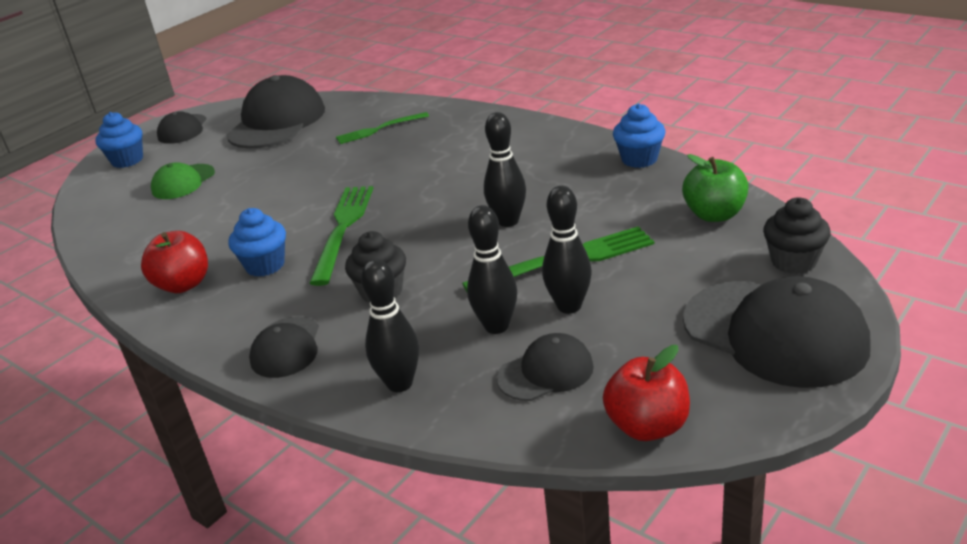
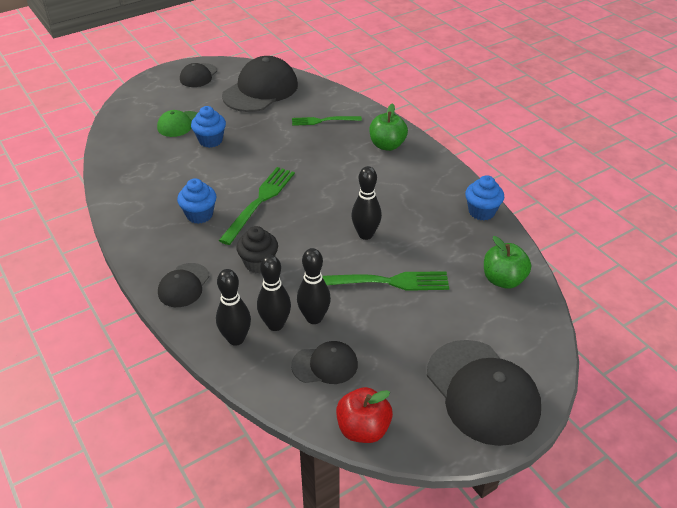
camera: 15 degrees right, 10 degrees up
blue cupcake [95,112,143,168] -> blue cupcake moved to [191,106,226,148]
red apple [141,231,208,293] -> none
black bowling pin [542,186,592,314] -> black bowling pin moved to [257,255,291,331]
black cupcake [763,197,831,274] -> none
none -> green apple [369,103,408,151]

